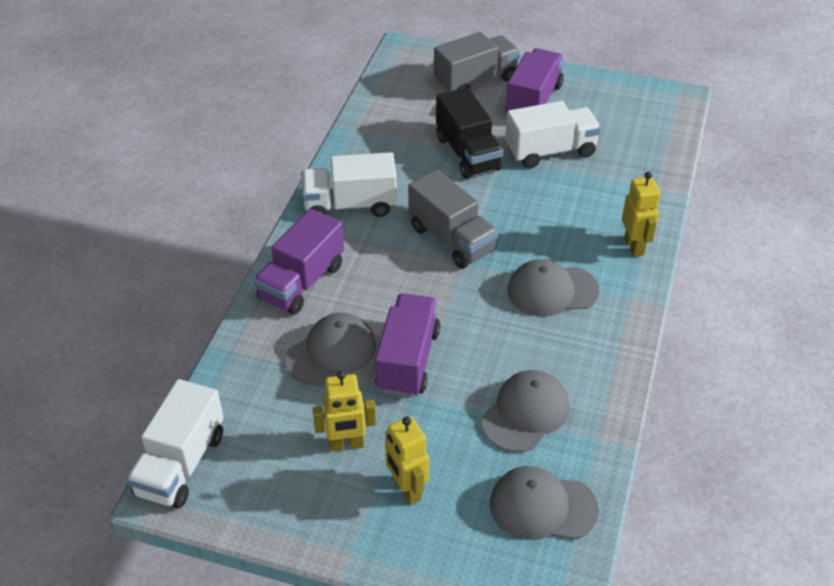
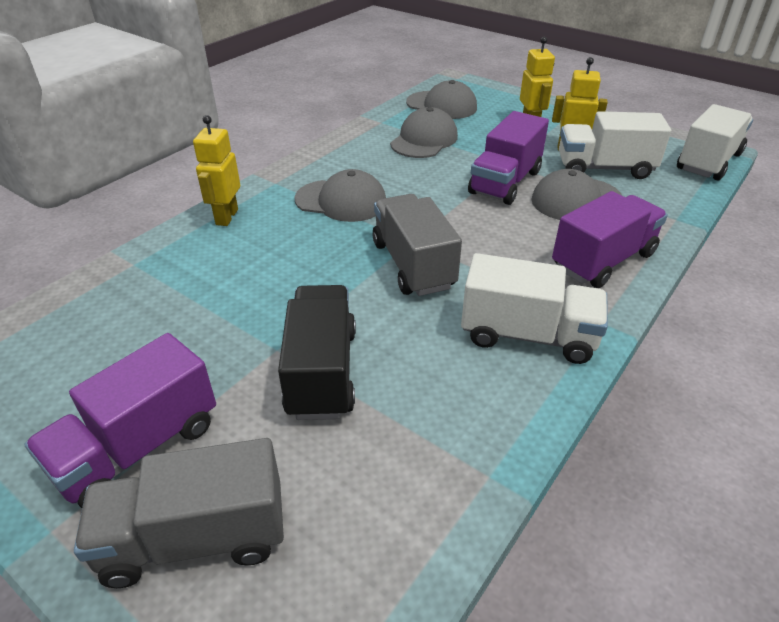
camera: 160 degrees left, 5 degrees down
grey cap [481,370,570,452] -> grey cap turned 150 degrees clockwise [390,107,458,158]
white truck [505,101,601,168] -> white truck moved to [559,111,671,179]

